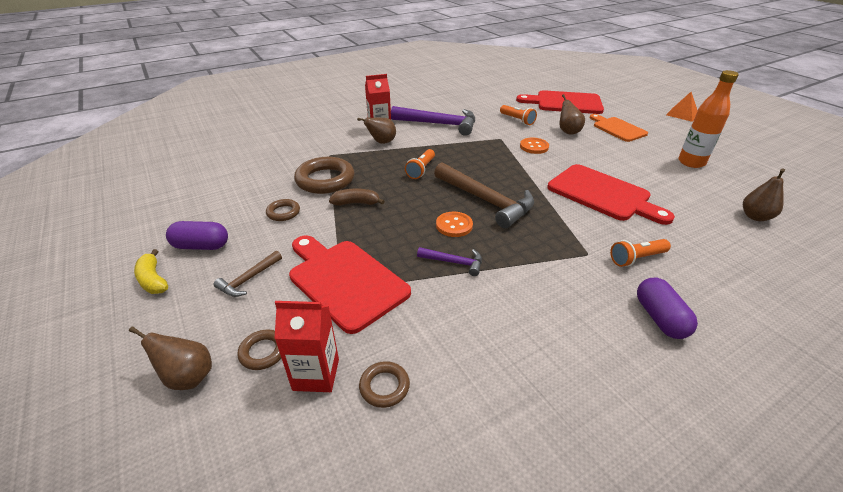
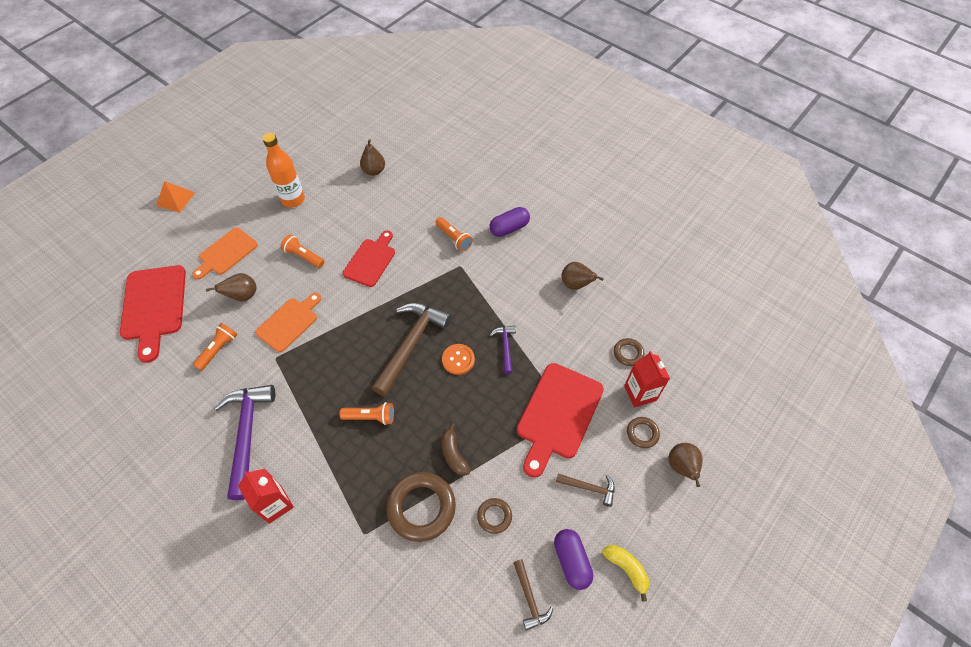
camera: 110 degrees left, 20 degrees up
yellow banana [134,249,168,294] -> yellow banana turned 75 degrees counterclockwise [602,545,649,602]
brown pear [357,117,396,144] -> brown pear moved to [562,262,604,290]
orange button [520,138,549,154] -> orange cutting board [255,293,321,352]
red cutting board [547,164,675,225] -> red cutting board [343,230,395,287], size x0.65
none -> orange flashlight [281,234,325,268]
none -> brown hammer [513,559,553,631]

